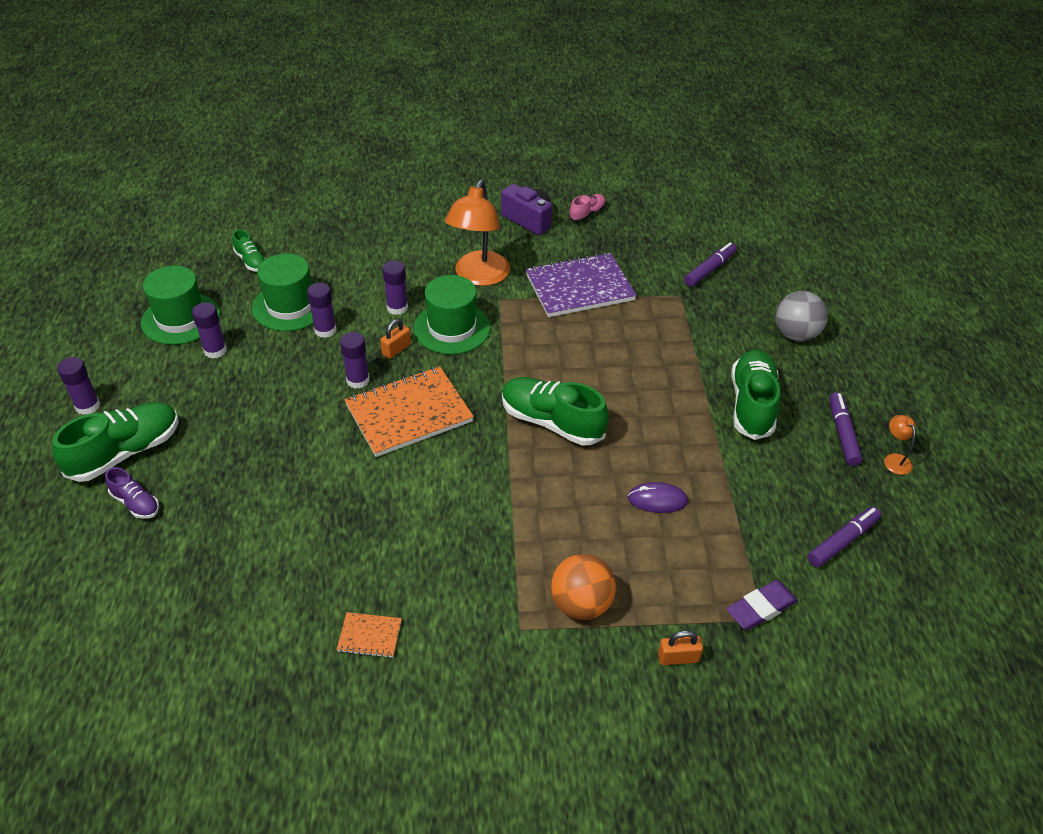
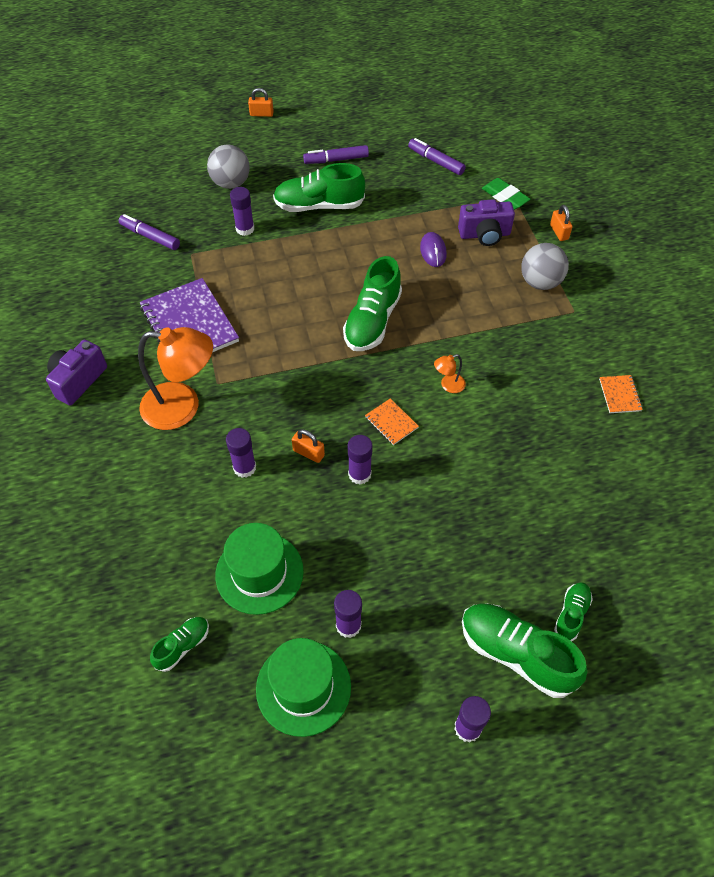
camera: 100 degrees left, 10 degrees up
purple shoe [105,467,159,519] -> green shoe [554,582,593,641]
purple glue stick [307,283,336,338] -> purple glue stick moved to [230,187,254,236]
orange notebook [345,366,474,457] -> orange notebook [365,398,419,445], size x0.45
green hat [413,275,491,354] -> none
orange ball [551,554,616,620] -> grey ball [521,243,569,290]
pink shoe [569,194,606,222] -> none
purple eraser [726,580,798,630] -> green eraser [482,178,530,210]
orange lamp [884,415,916,475] -> orange lamp moved to [434,354,466,393]
none -> orange padlock [248,88,274,117]
none -> purple camera [458,199,515,246]

